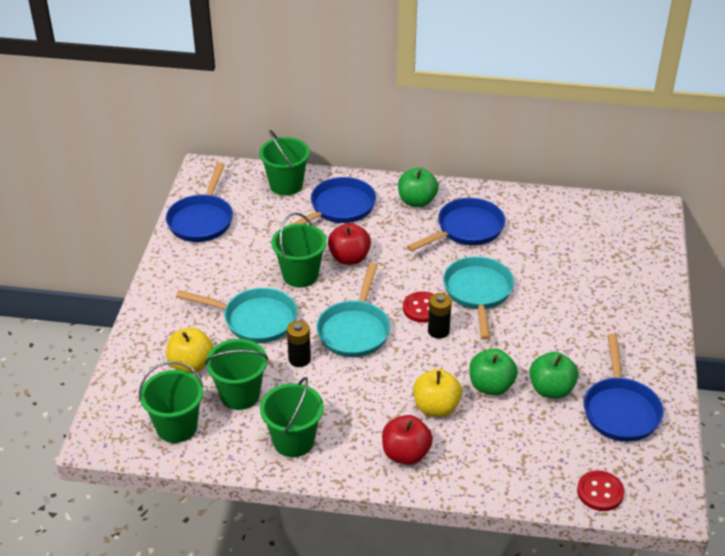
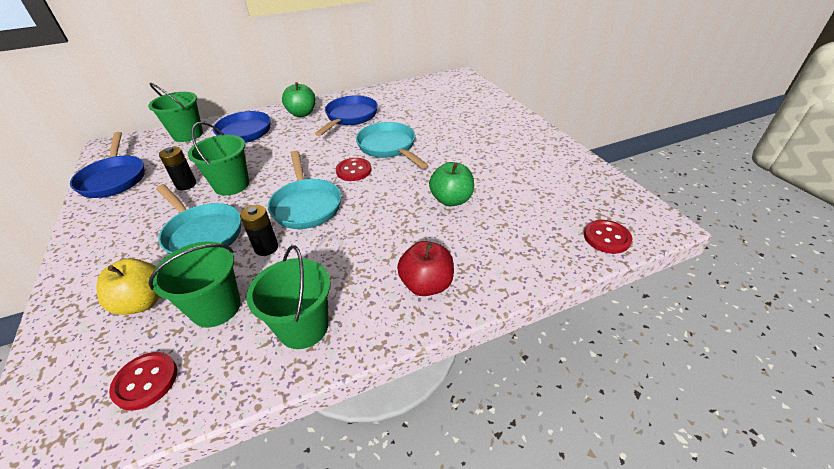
camera: 30 degrees left, 0 degrees up
green bucket [139,361,204,443] -> red button [109,352,177,411]
turquoise pan [176,288,297,343] -> turquoise pan turned 60 degrees clockwise [156,184,241,254]
red apple [328,223,371,265] -> none
yellow apple [413,369,462,417] -> none
black battery [428,293,452,339] -> black battery moved to [159,147,196,190]
green apple [529,352,578,399] -> none
blue pan [584,334,664,442] -> none

